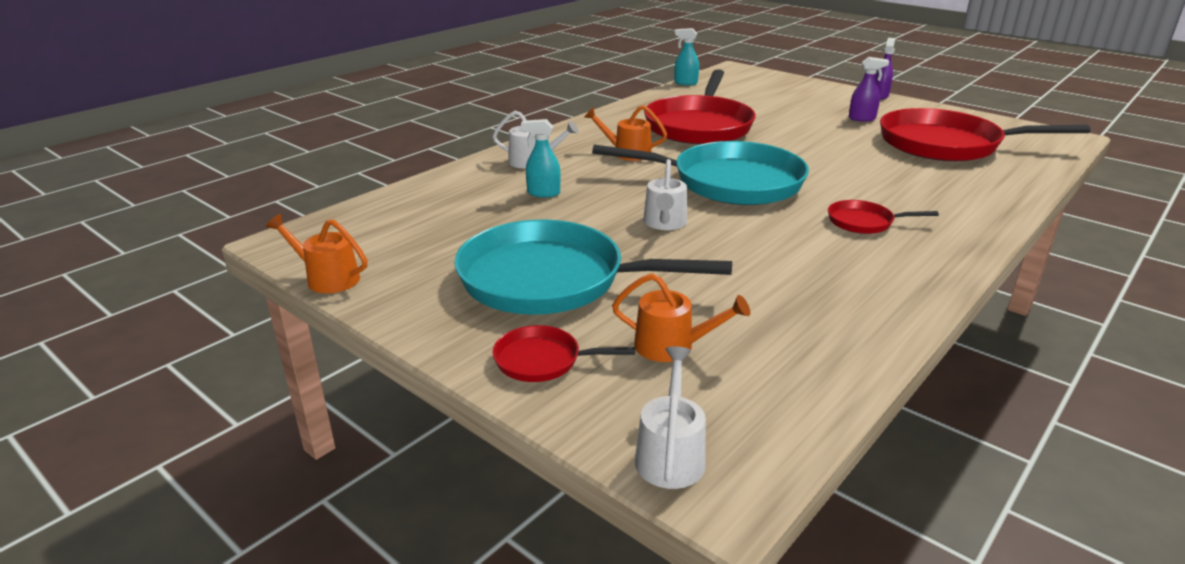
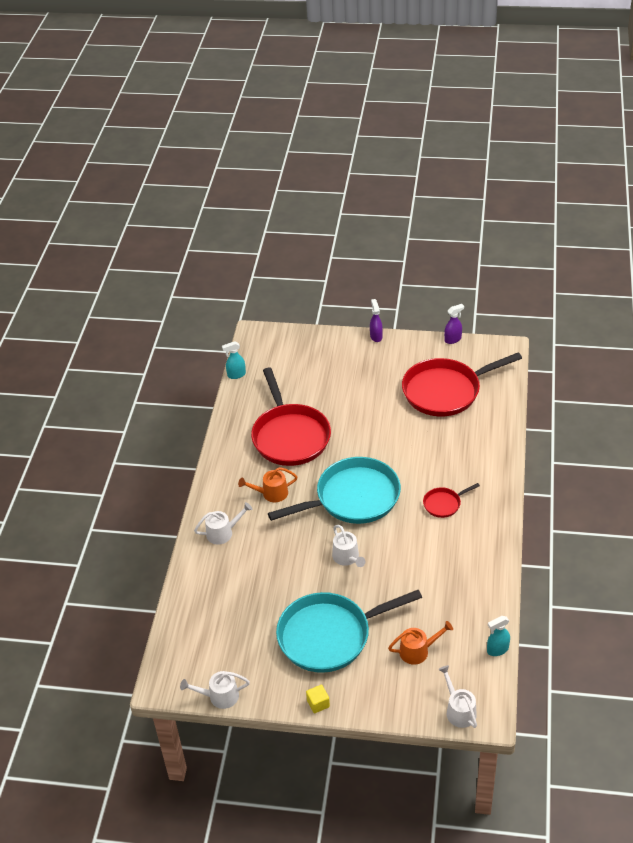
camera: 30 degrees left, 15 degrees up
orange watering can [266,214,367,294] -> white watering can [180,671,250,709]
red pan [492,325,635,382] -> none
turquoise spray bottle [521,119,561,197] -> turquoise spray bottle moved to [487,616,510,656]
purple spray bottle [849,57,889,121] -> purple spray bottle moved to [444,304,464,344]
none -> yellow cube [306,685,330,713]

